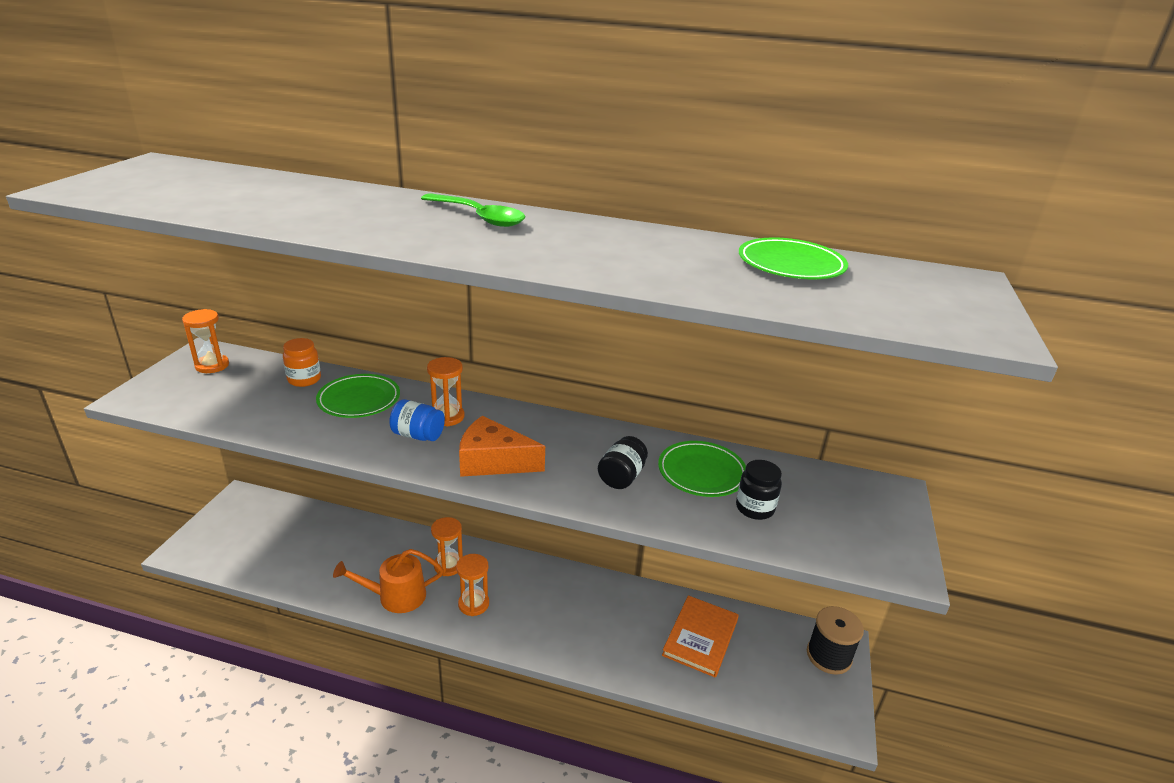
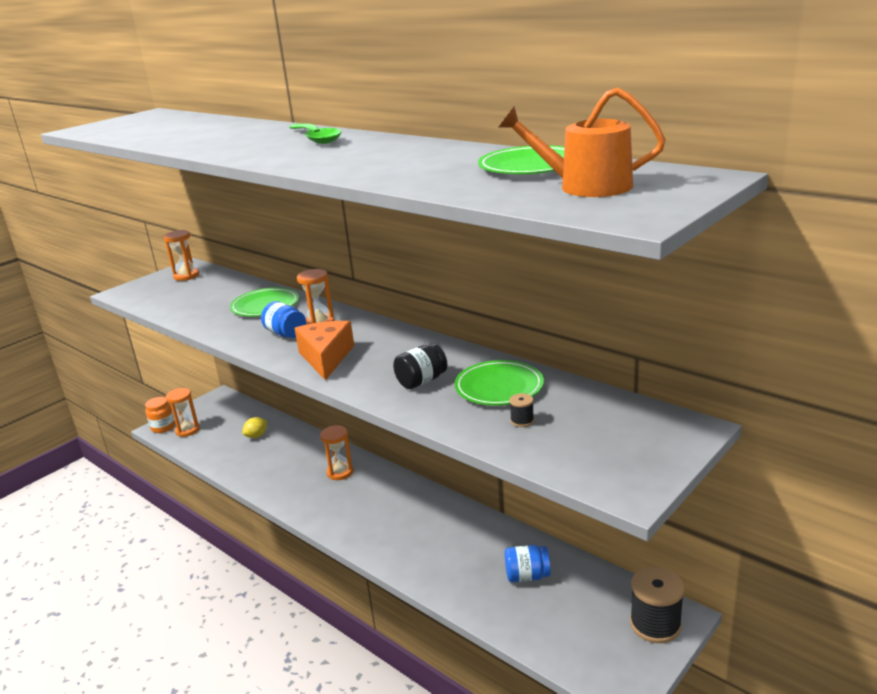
camera: 30 degrees right, 5 degrees down
orange jar [283,338,321,387] -> orange jar moved to [145,397,175,433]
orange watering can [333,549,444,613] -> orange watering can moved to [498,88,666,197]
orange hourglass [456,554,489,616] -> orange hourglass moved to [166,388,200,437]
orange cheese [459,416,545,477] -> orange cheese turned 45 degrees clockwise [294,321,354,381]
orange book [662,595,739,678] -> blue jar [505,545,551,582]
black jar [736,460,782,520] -> black spool [509,393,534,427]
none -> yellow lemon [242,417,267,438]

